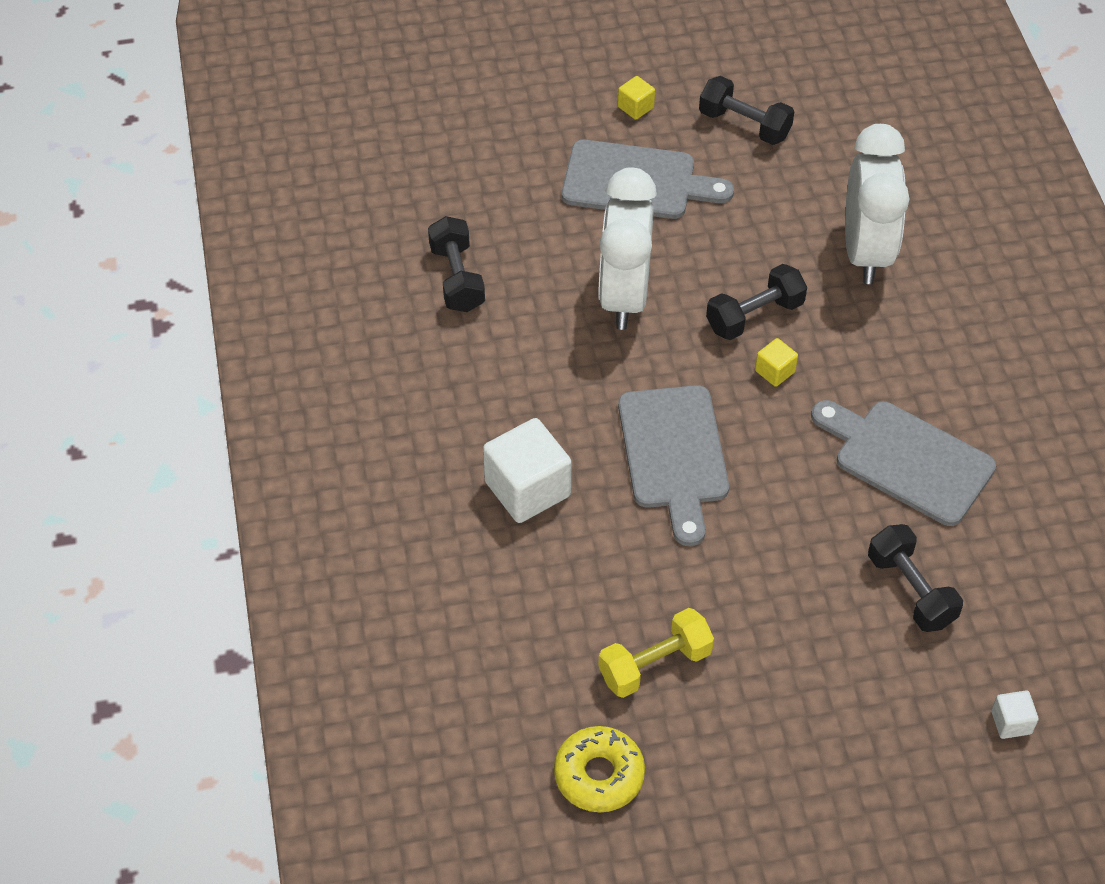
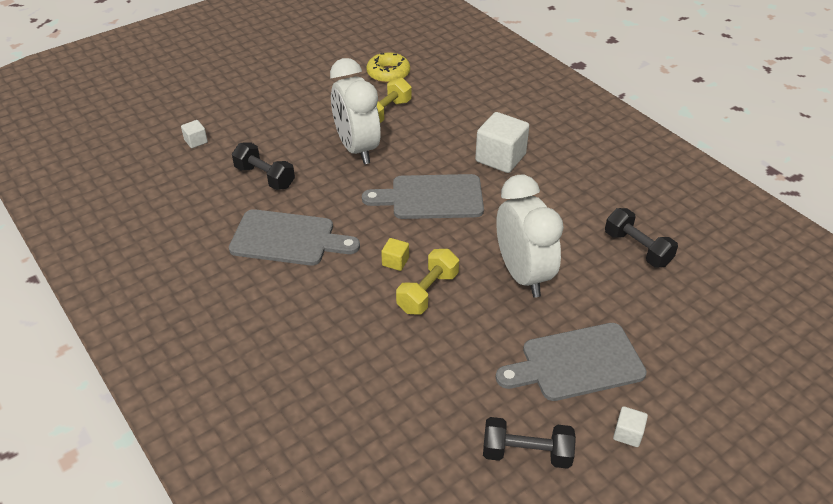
camera: 155 degrees right, 10 degrees down
yellow cube [618,76,655,120] -> white cube [613,406,648,447]
grey cutting board [618,385,729,546] -> grey cutting board turned 60 degrees counterclockwise [362,174,484,219]
black dumbbell [706,264,807,340] -> yellow dumbbell [396,249,459,315]
white clock [845,124,909,284] -> white clock moved to [330,58,381,164]

